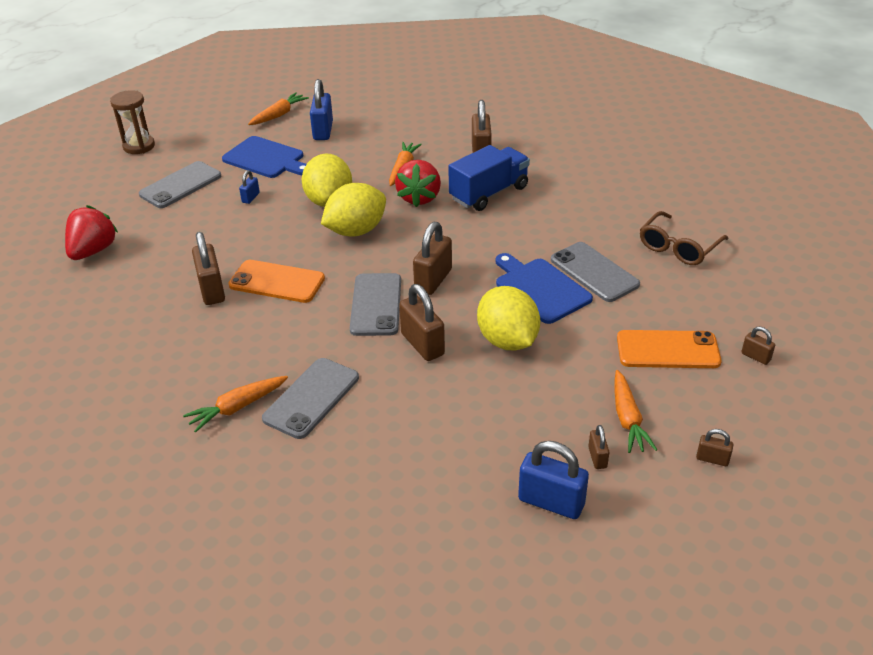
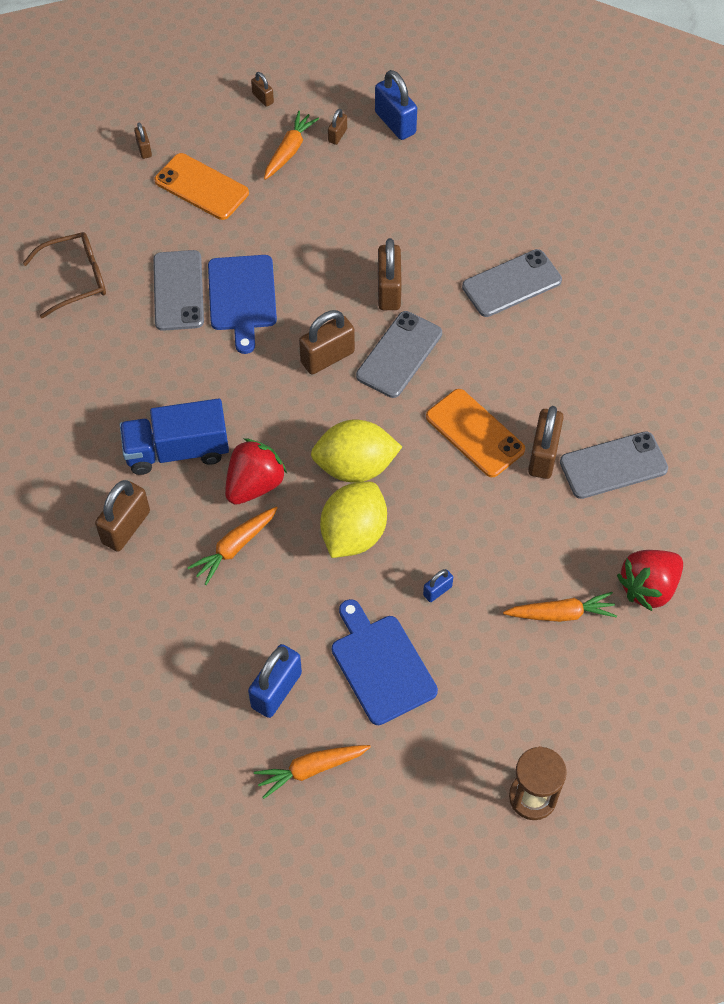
camera: 150 degrees left, 20 degrees up
grey phone [139,161,221,208] -> grey phone moved to [560,431,668,499]
orange carrot [183,376,288,432] -> orange carrot moved to [503,592,617,622]
yellow lemon [477,286,540,351] -> none

